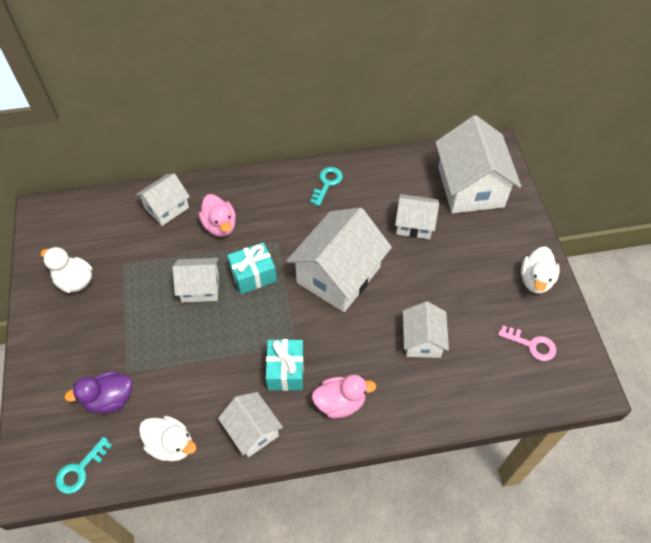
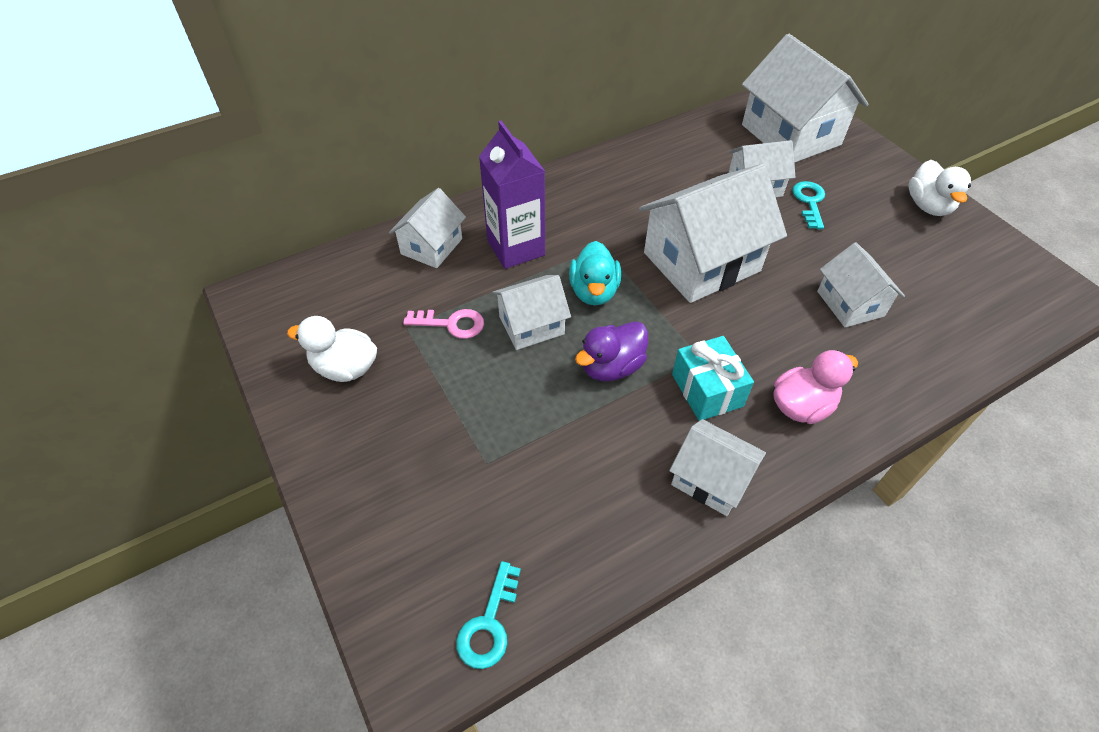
camera: 20 degrees left, 5 degrees down
purple duck [64,371,132,414] -> purple duck moved to [575,321,648,381]
white duck [139,416,197,462] -> none
pink duck [198,194,236,237] -> purple carton [479,121,545,269]
turquoise gift [227,242,277,294] -> turquoise duck [569,241,621,305]
white house [286,208,392,312] -> white house turned 45 degrees clockwise [639,164,787,303]
turquoise key [310,167,343,206] -> turquoise key moved to [792,181,825,229]
pink key [498,325,556,361] -> pink key moved to [403,309,484,339]

